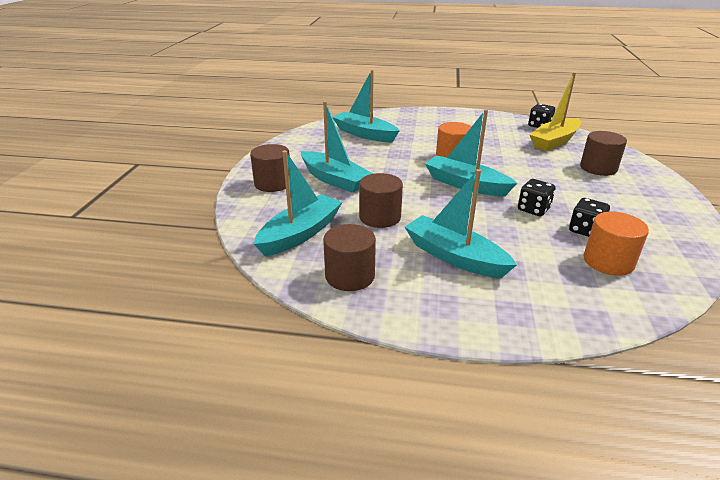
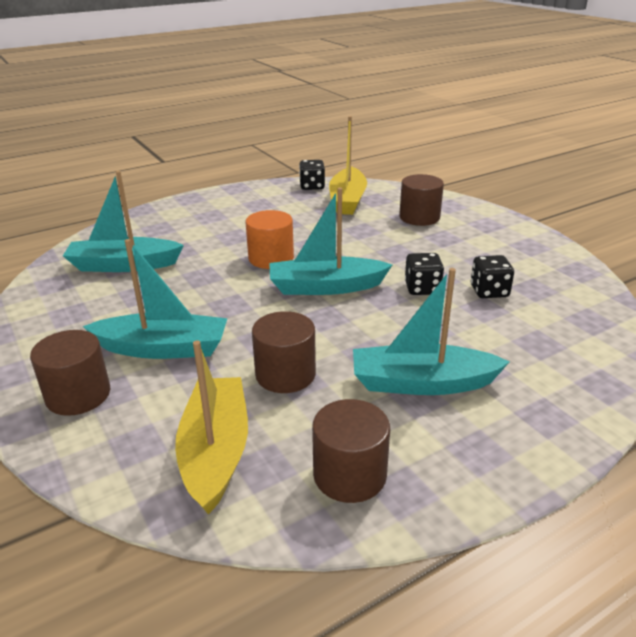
camera: 40 degrees left, 0 degrees up
turquoise boat [254,151,342,256] -> yellow boat [175,340,248,515]
orange cylinder [584,212,649,276] -> none

